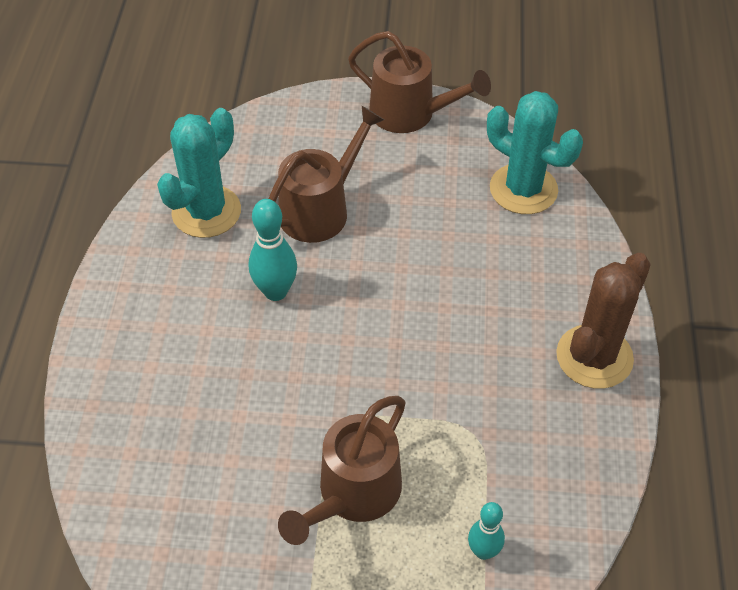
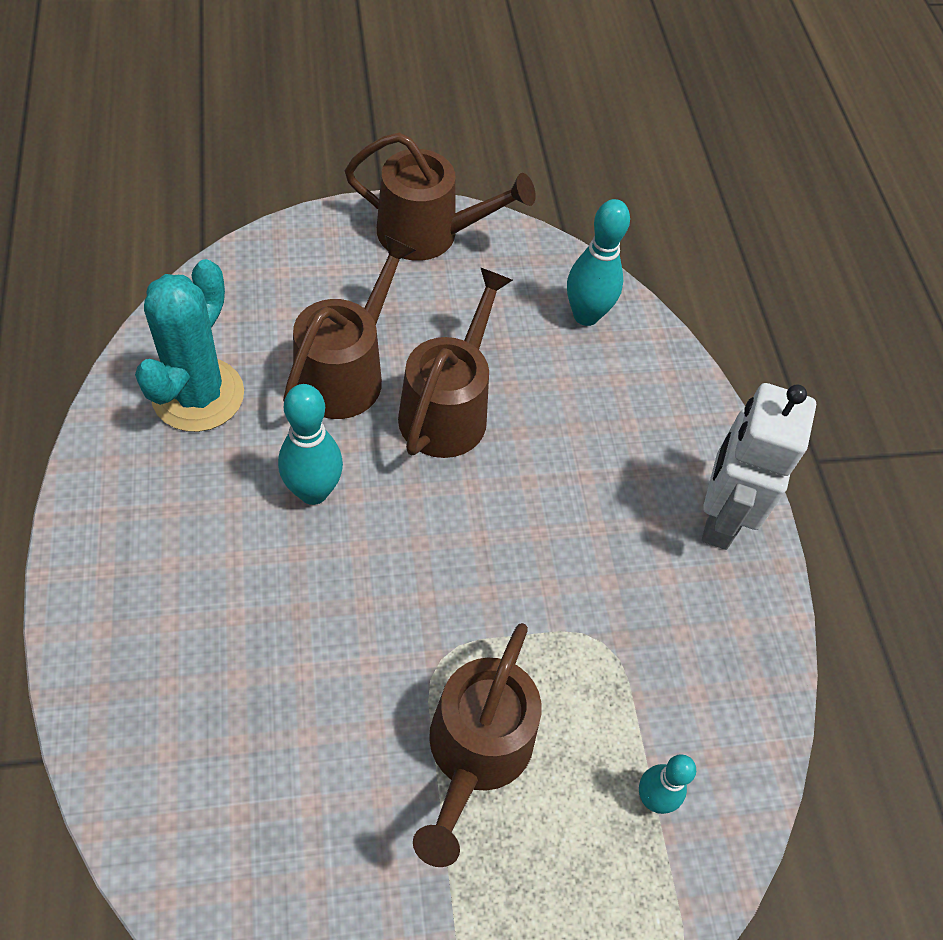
camera: 20 degrees left, 5 degrees up
turquoise cactus [487,91,583,214] -> turquoise bowling pin [567,199,630,326]
brown cactus [556,253,651,389] -> white robot [702,383,816,550]
none -> brown watering can [398,267,513,458]

